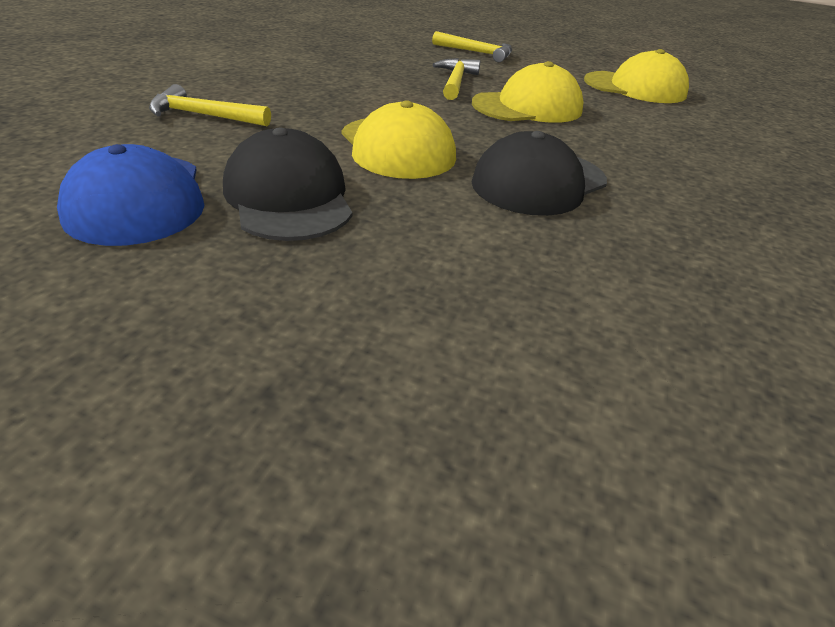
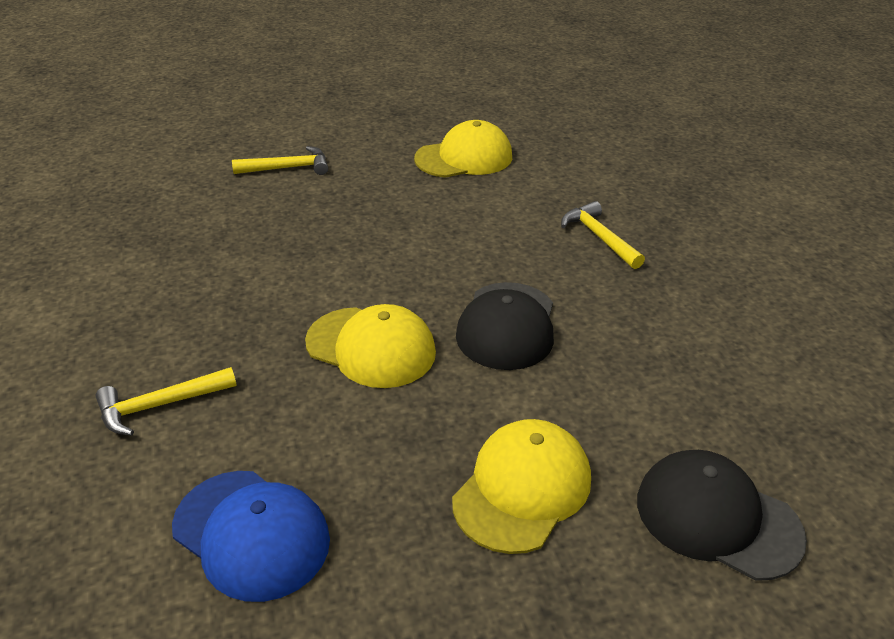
camera: 35 degrees left, 0 degrees up
black cap [223,128,353,241] -> black cap moved to [637,450,807,581]
yellow hammer [433,58,480,100] -> yellow hammer moved to [561,201,645,269]
yellow cap [472,61,583,123] -> yellow cap moved to [452,419,591,554]

